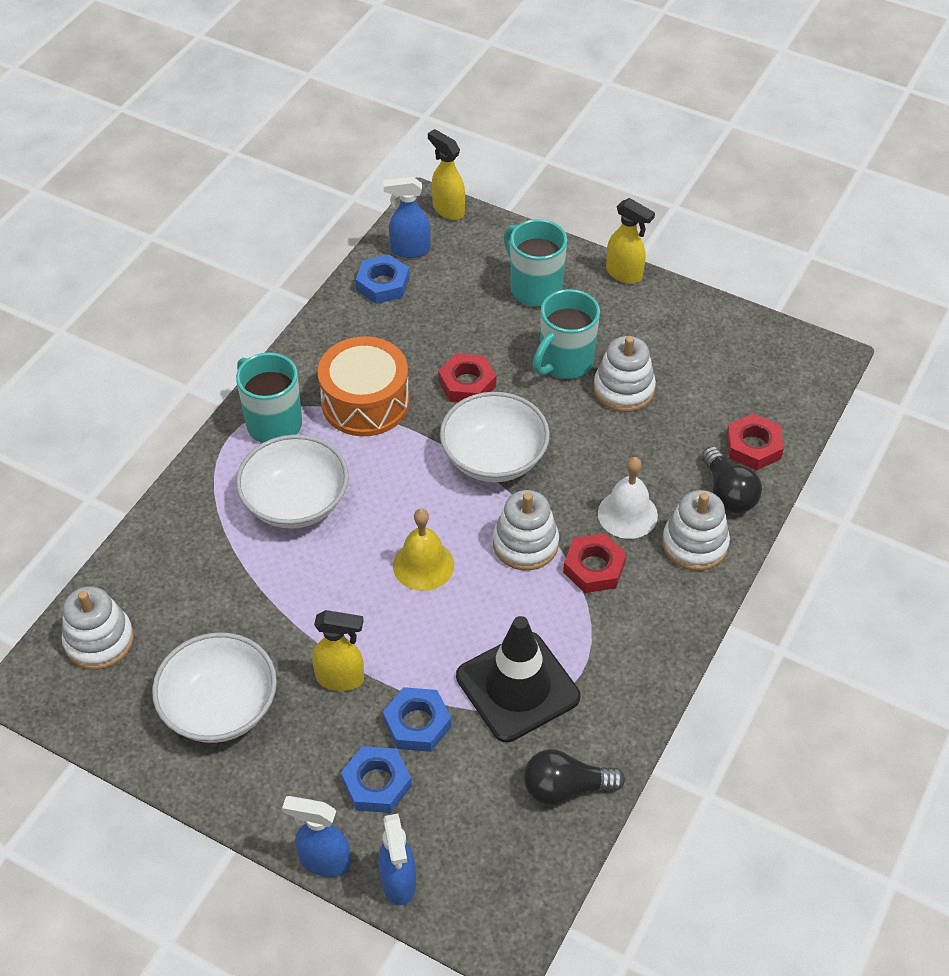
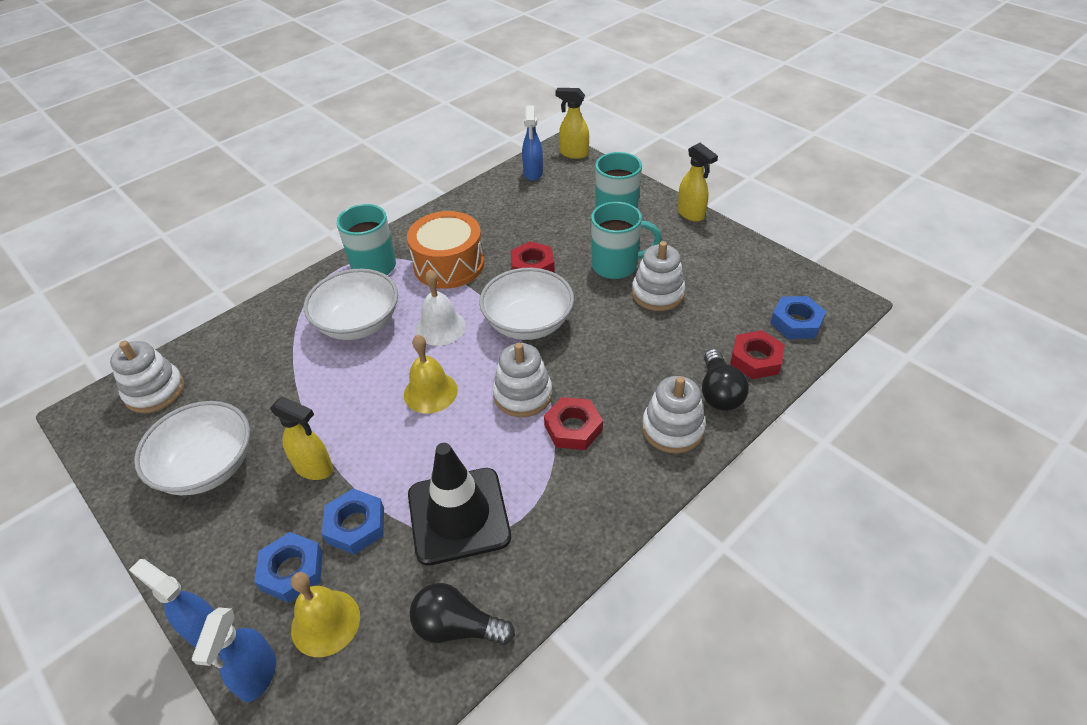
camera: 20 degrees right, 5 degrees down
blue nut [356,255,409,304] -> blue nut moved to [770,296,826,339]
blue spray bottle [383,177,431,258] -> blue spray bottle turned 105 degrees counterclockwise [522,105,543,181]
yellow spray bottle [428,129,465,220] -> yellow spray bottle turned 45 degrees counterclockwise [555,88,589,159]
turquoise mug [533,289,600,379] -> turquoise mug turned 150 degrees counterclockwise [591,202,662,279]
white bell [598,457,658,539] -> white bell moved to [416,269,466,346]
none -> yellow bell [291,572,360,657]

